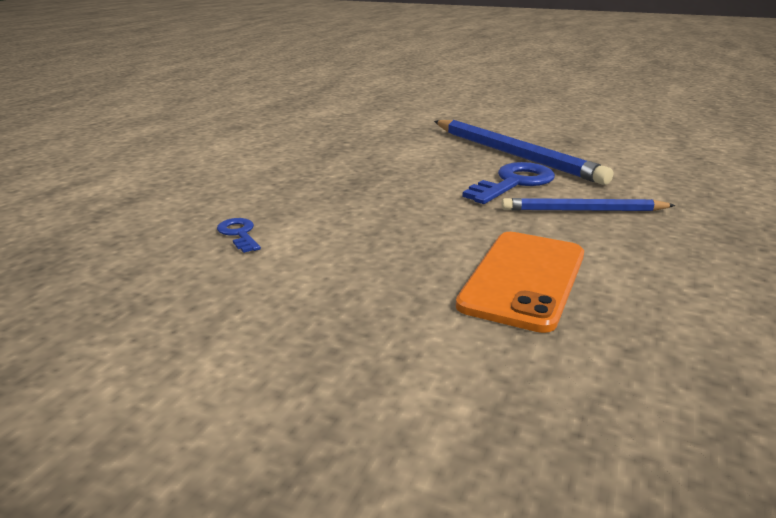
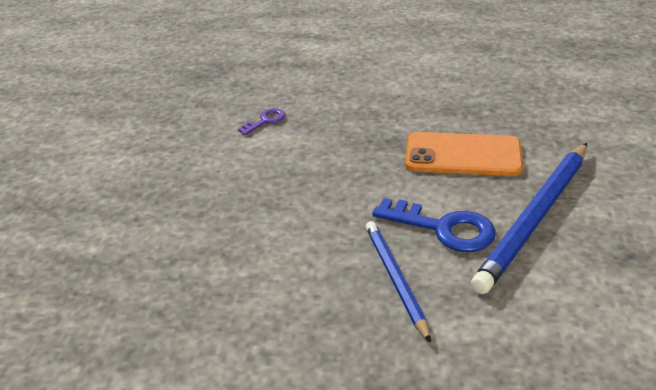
camera: 75 degrees right, 10 degrees up
blue key [217,218,261,253] -> purple key [238,108,285,135]
orange phone [456,232,584,333] -> orange phone moved to [405,132,523,176]

